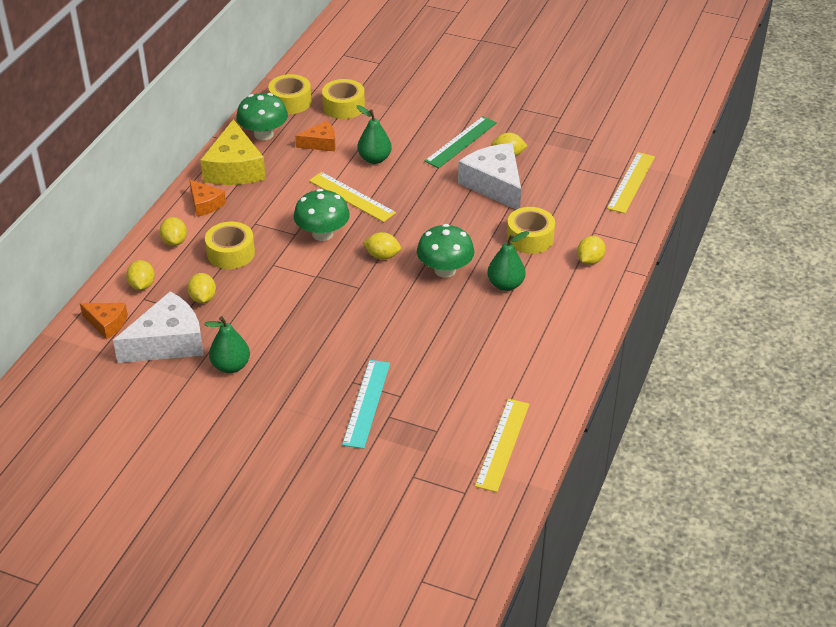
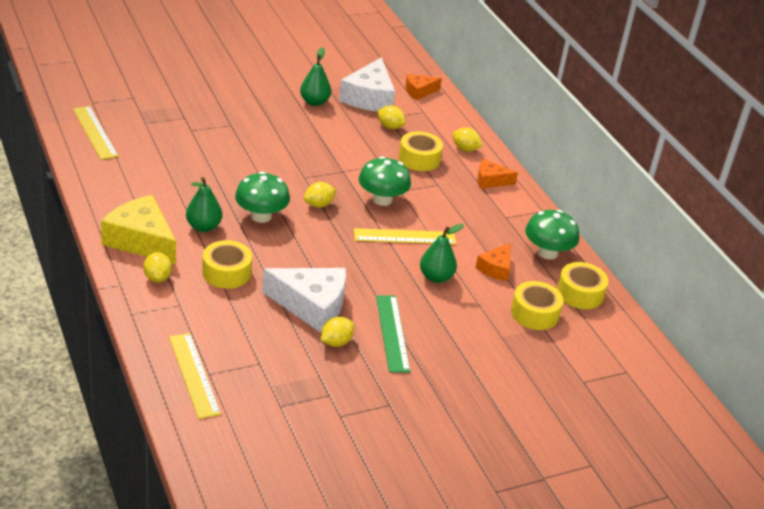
camera: 130 degrees right, 5 degrees down
yellow lemon [126,260,155,290] -> none
yellow cheese [200,119,266,185] -> yellow cheese moved to [101,195,176,265]
turquoise ruler [342,360,390,449] -> none

